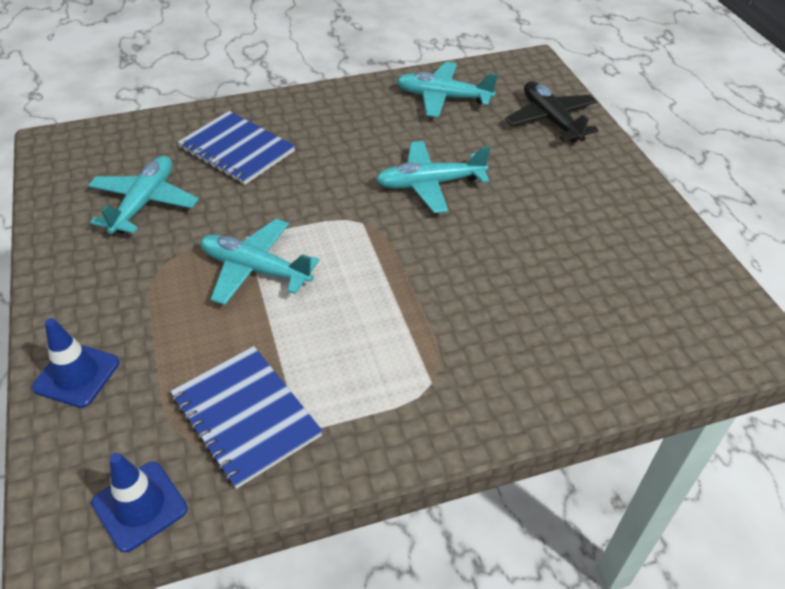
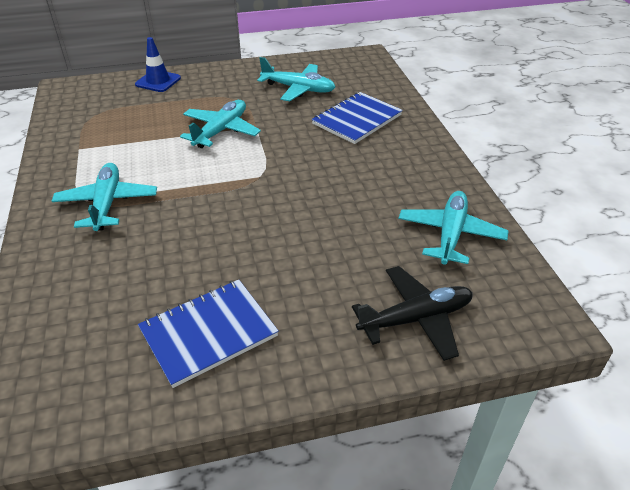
camera: 95 degrees right, 5 degrees down
blue traffic cone [92,453,187,553] -> none
blue notebook [170,346,323,489] -> blue notebook moved to [138,280,279,388]
turquoise plane [376,141,490,213] -> turquoise plane moved to [52,163,157,231]

